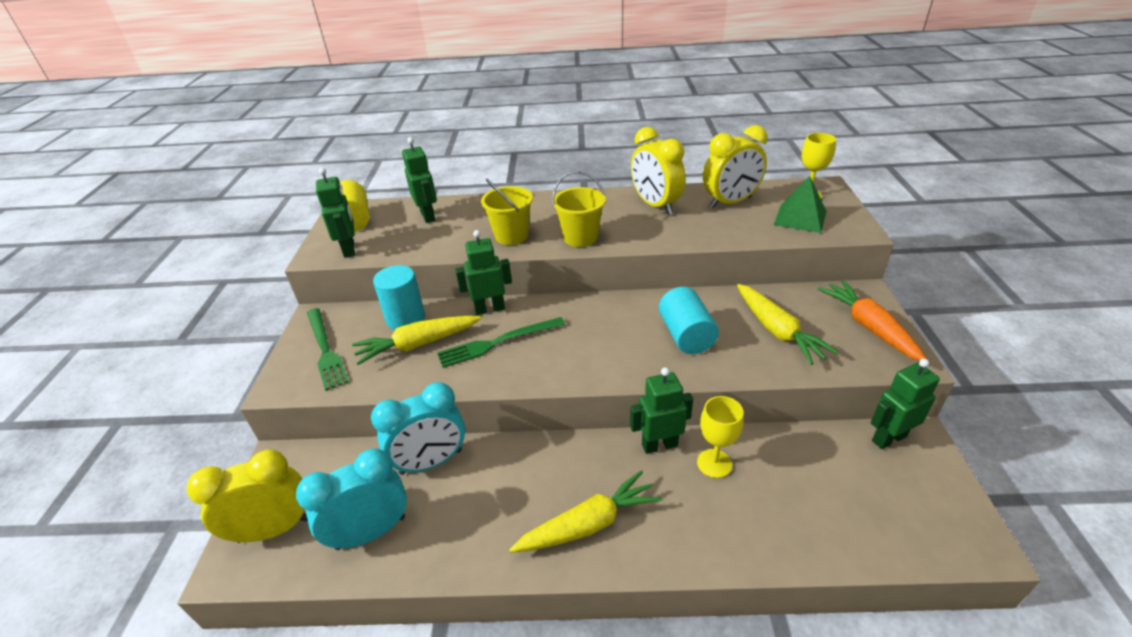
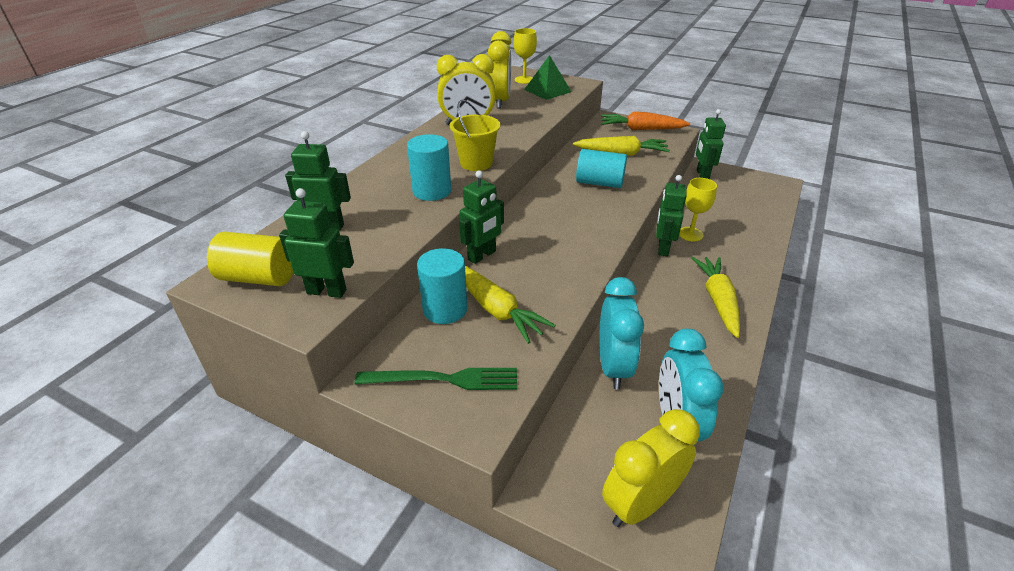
camera: 65 degrees left, 0 degrees up
yellow clock [187,449,307,543] -> yellow clock turned 45 degrees clockwise [602,409,700,527]
yellow carrot [352,316,482,365] -> yellow carrot turned 45 degrees counterclockwise [465,266,556,344]
green fork [437,317,565,368] -> none
green robot [455,230,512,315] -> green robot turned 150 degrees counterclockwise [459,171,504,264]
yellow bucket [481,179,533,245] -> turquoise cylinder [407,134,451,201]

